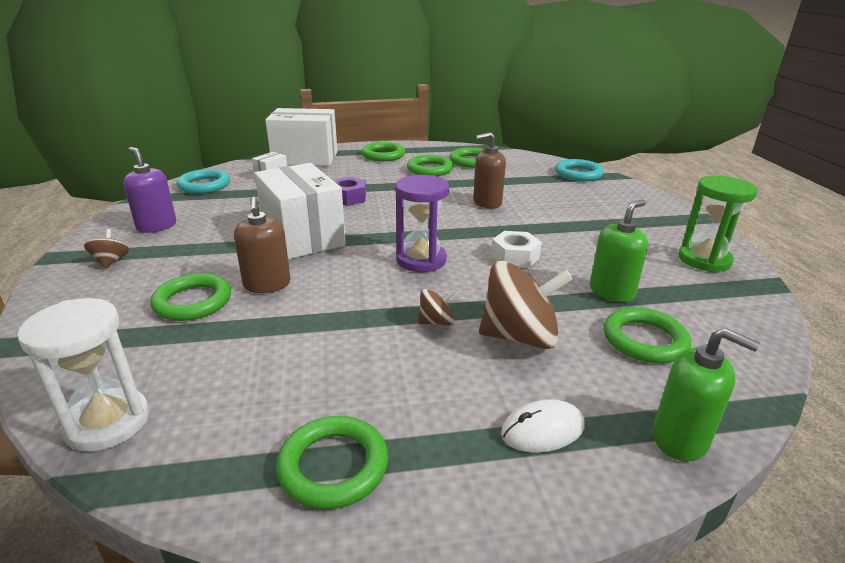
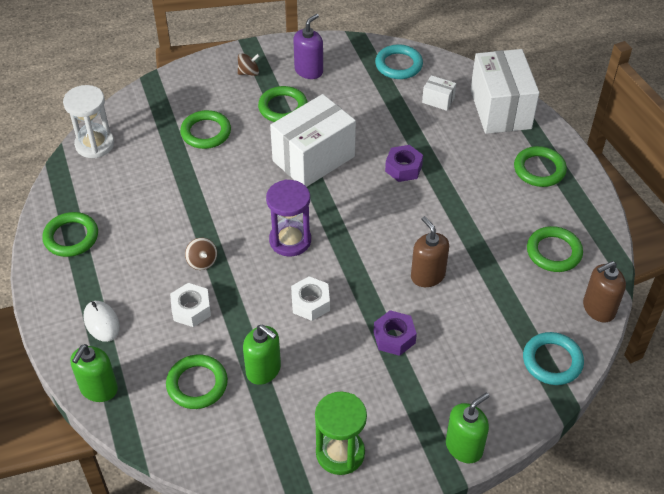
camera: 80 degrees right, 20 degrees up
brown soap dispenser [234,197,291,293] -> brown soap dispenser moved to [583,261,626,322]
green ring [407,155,454,176] -> green ring moved to [258,86,308,122]
brown spinning top [479,261,573,349] -> white nut [170,283,211,327]
none -> purple nut [374,310,417,356]
none -> green soap dispenser [446,393,489,463]

